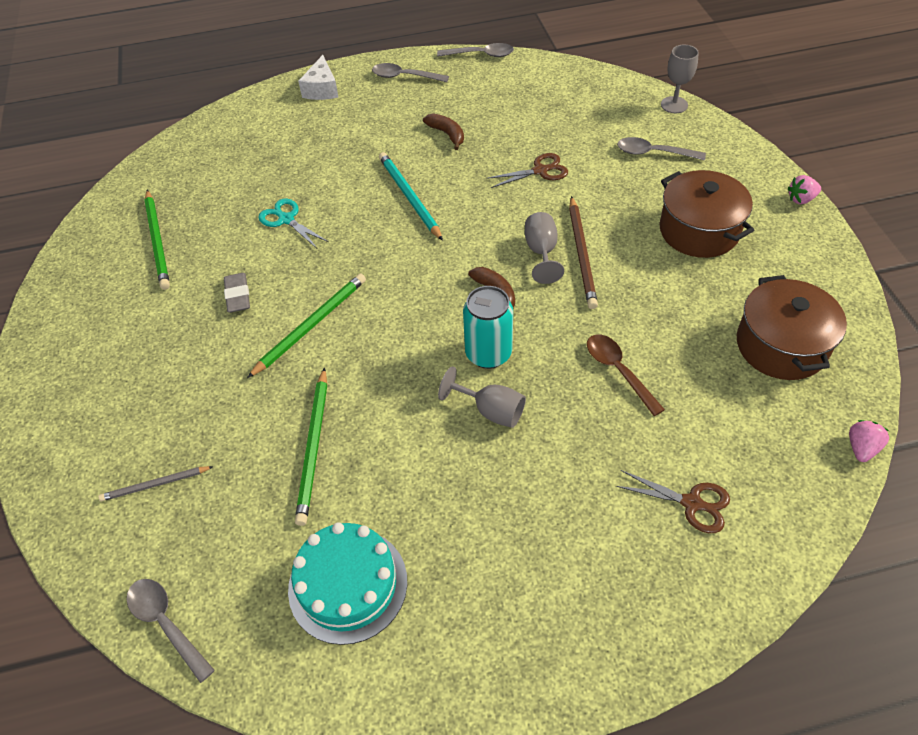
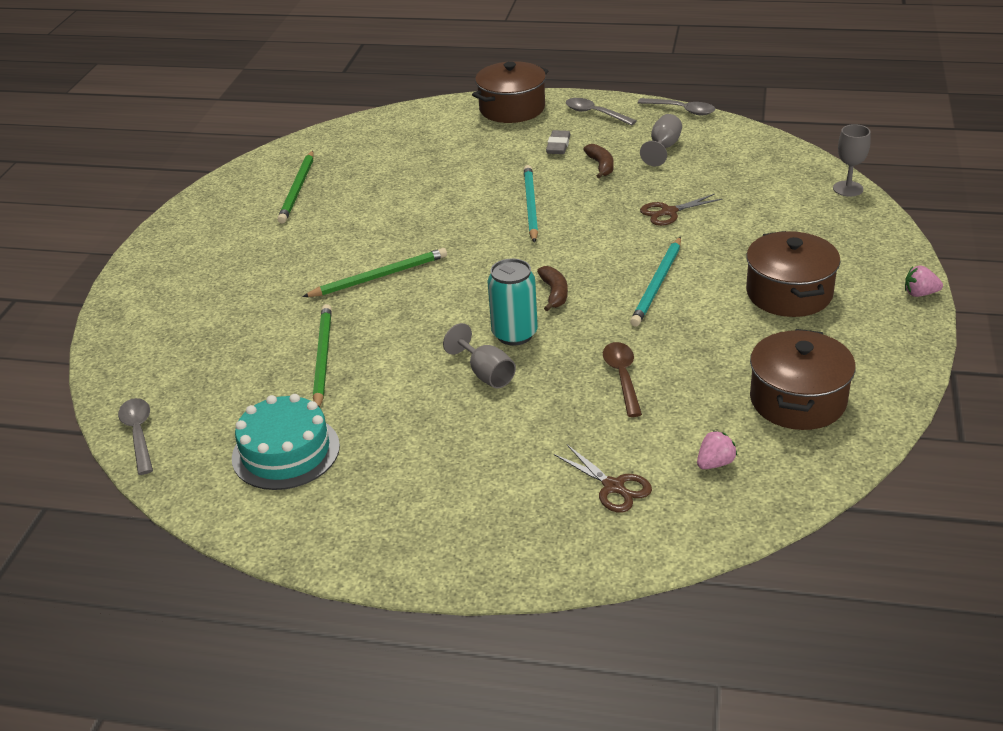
camera: 25 degrees right, 15 degrees down
grey pencil [98,466,214,501] -> none
grey eraser [224,273,250,313] -> grey eraser moved to [546,130,571,154]
turquoise scissors [259,199,329,248] -> none
green pencil [295,367,327,526] -> green pencil turned 150 degrees clockwise [313,304,332,408]
white cheese [298,55,338,100] -> brown pot [472,61,549,123]
brown scissors [486,153,568,188] -> brown scissors turned 150 degrees clockwise [640,194,722,226]
grey goblet [525,212,564,284] -> grey goblet moved to [640,114,682,166]
brown pencil [569,196,598,309] -> turquoise pencil [630,237,681,326]
grey spoon [617,137,706,160] -> none
pink strawberry [849,420,889,462] -> pink strawberry moved to [697,430,737,469]

